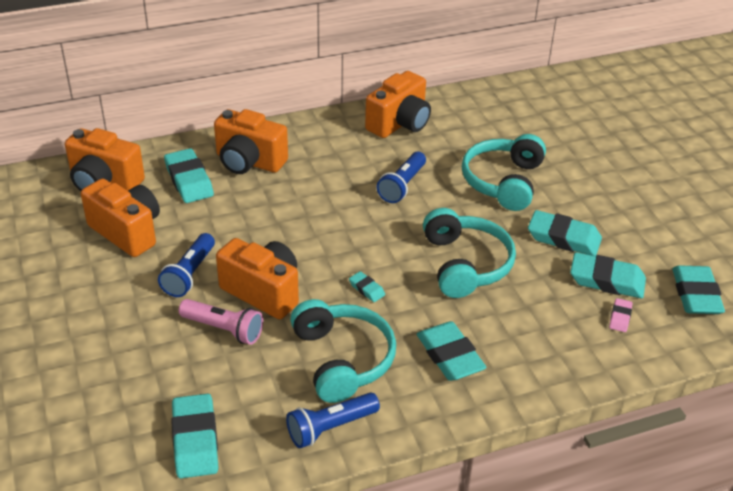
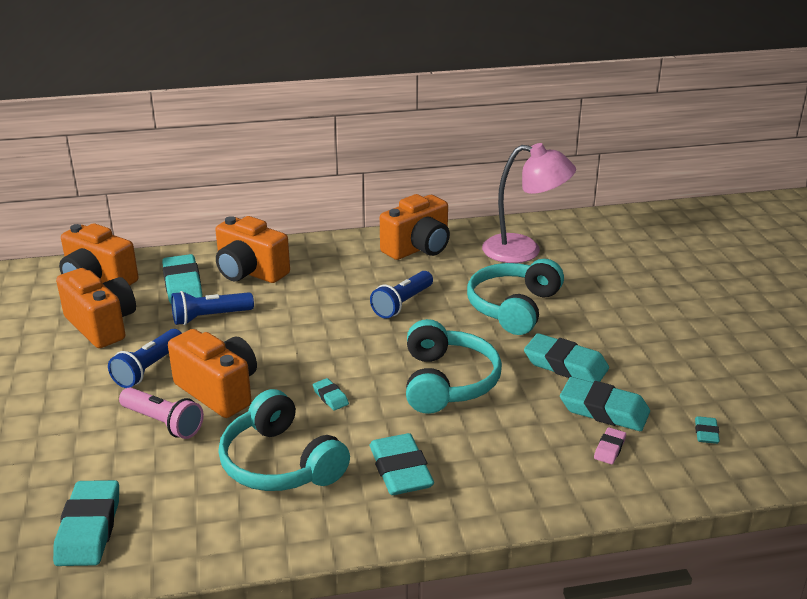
camera: 10 degrees right, 10 degrees down
blue flashlight [286,393,380,448] -> blue flashlight moved to [171,291,254,325]
turquoise headphones [290,299,396,403] -> turquoise headphones turned 150 degrees clockwise [218,389,350,491]
turquoise eraser [672,265,725,314] -> turquoise eraser [695,416,720,444], size x0.49
none -> pink lamp [482,143,576,263]

